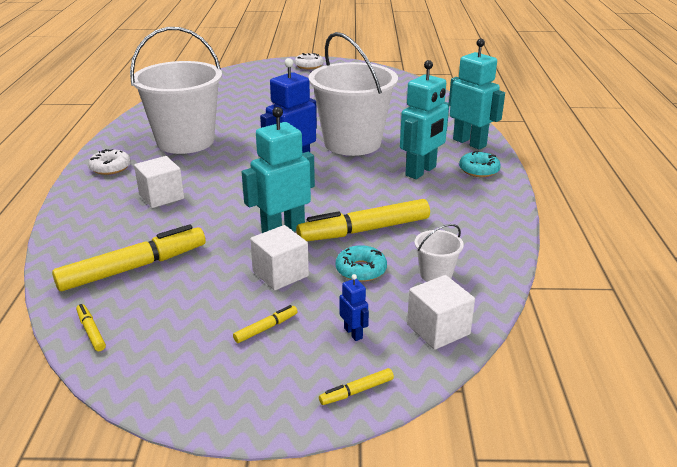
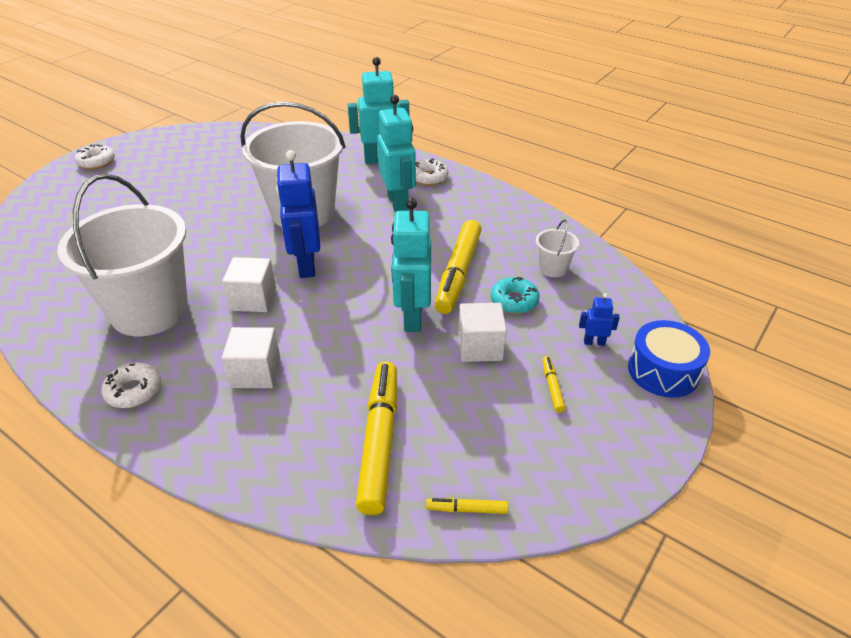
camera: 55 degrees left, 10 degrees up
yellow marker [319,368,394,405] -> blue drum [628,320,710,398]
white cube [407,275,475,350] -> white cube moved to [222,257,276,312]
turquoise donut [459,151,501,177] -> white donut [416,159,448,186]

